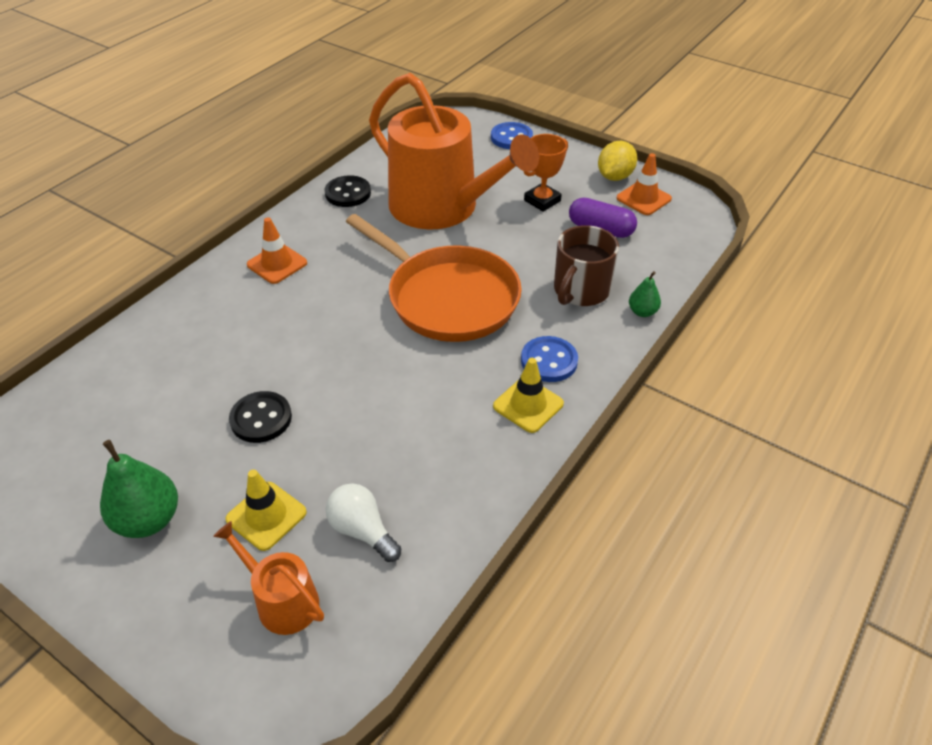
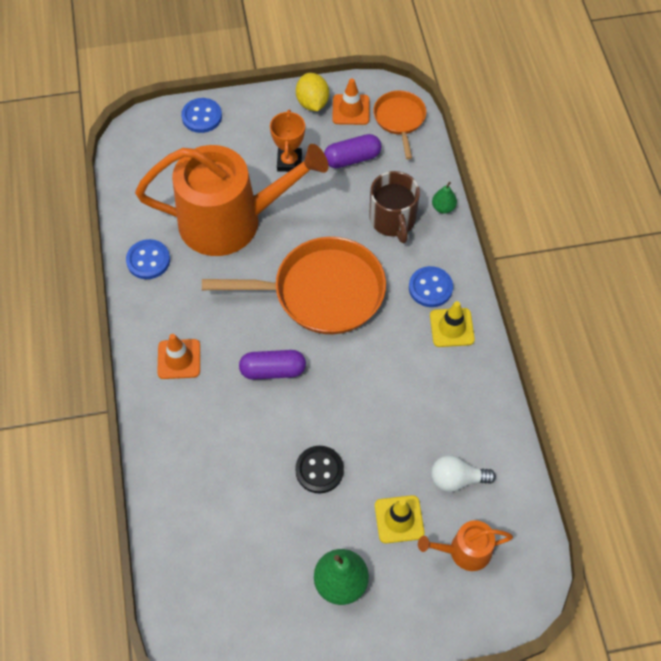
camera: 45 degrees left, 15 degrees up
black button [324,175,371,207] -> blue button [126,239,170,279]
none -> purple capsule [239,350,306,380]
none -> orange pan [373,90,426,159]

